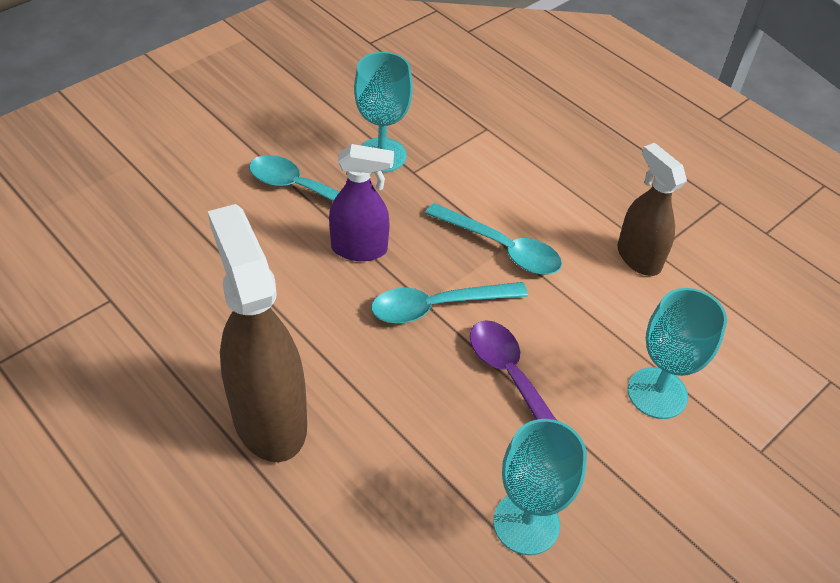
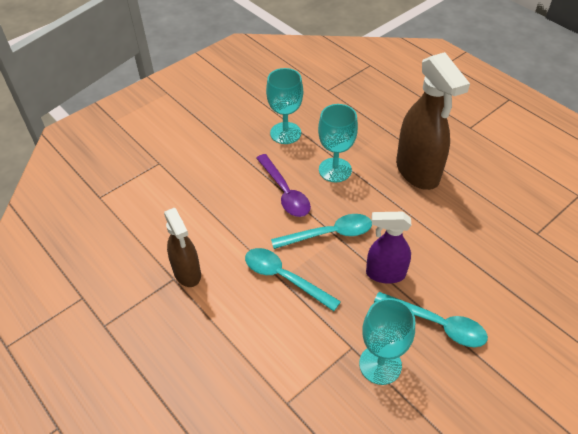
camera: 175 degrees left, 0 degrees up
turquoise goblet [628,288,727,419] -> turquoise goblet moved to [318,104,358,182]

